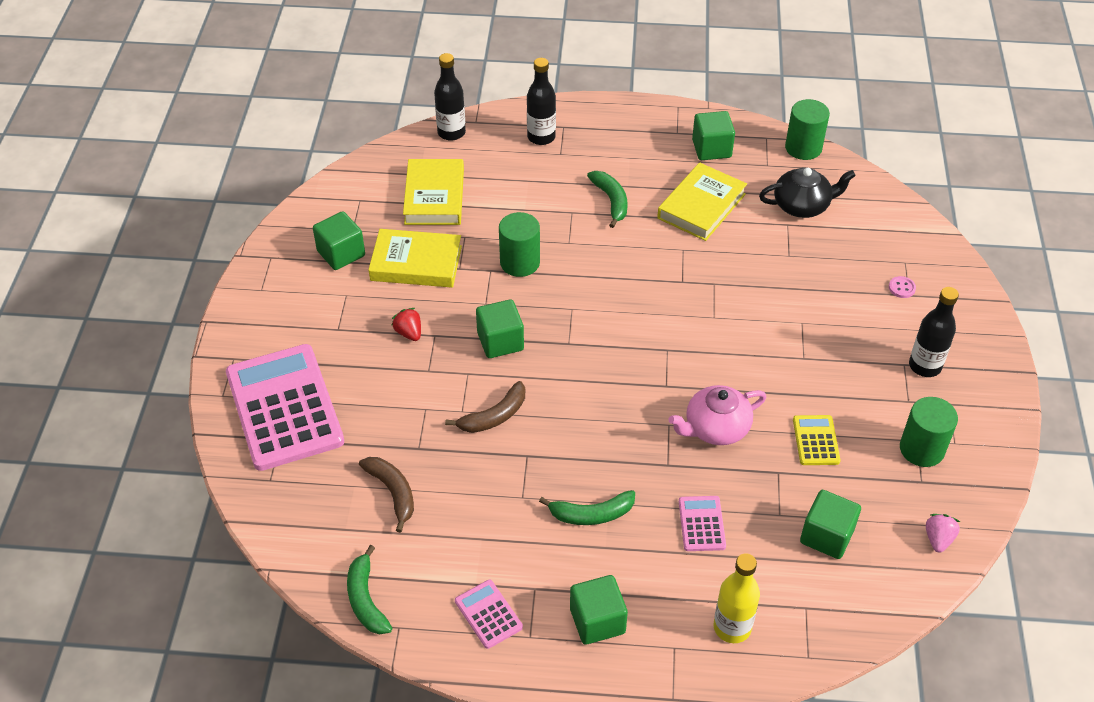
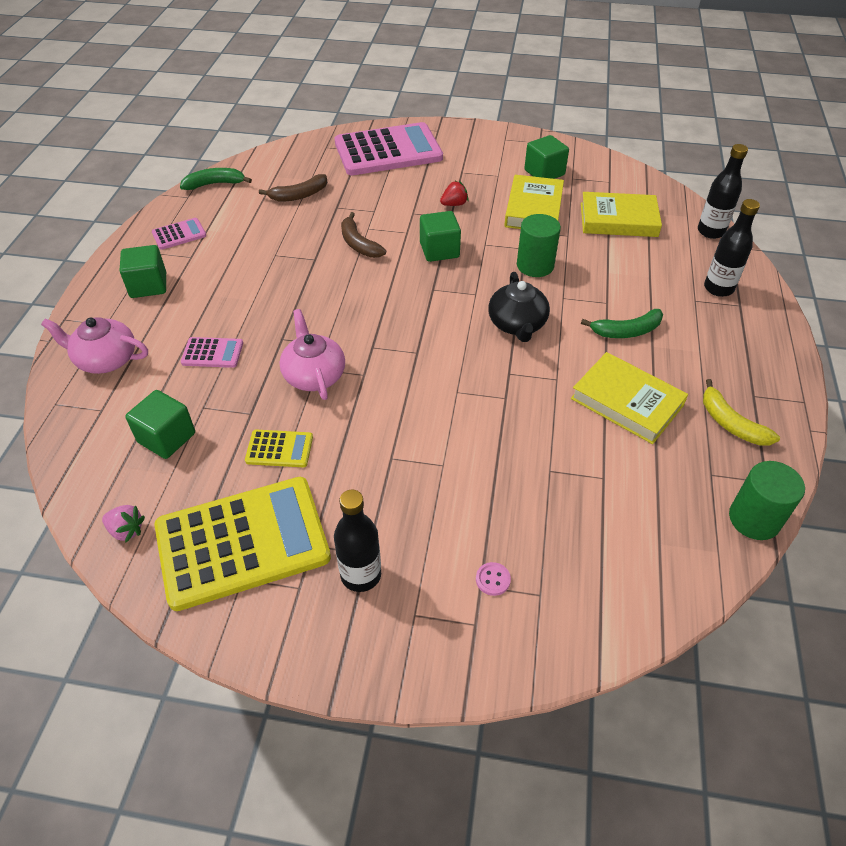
camera: 95 degrees right, 0 degrees up
green banana [539,490,635,525] -> none
green cube [692,111,735,160] -> yellow banana [703,379,780,446]
yellow bottle [713,553,760,643] -> pink teapot [41,317,148,374]
black teapot [759,167,856,218] -> black teapot moved to [488,272,550,342]
green cylinder [900,397,958,467] -> yellow calculator [154,477,331,611]

